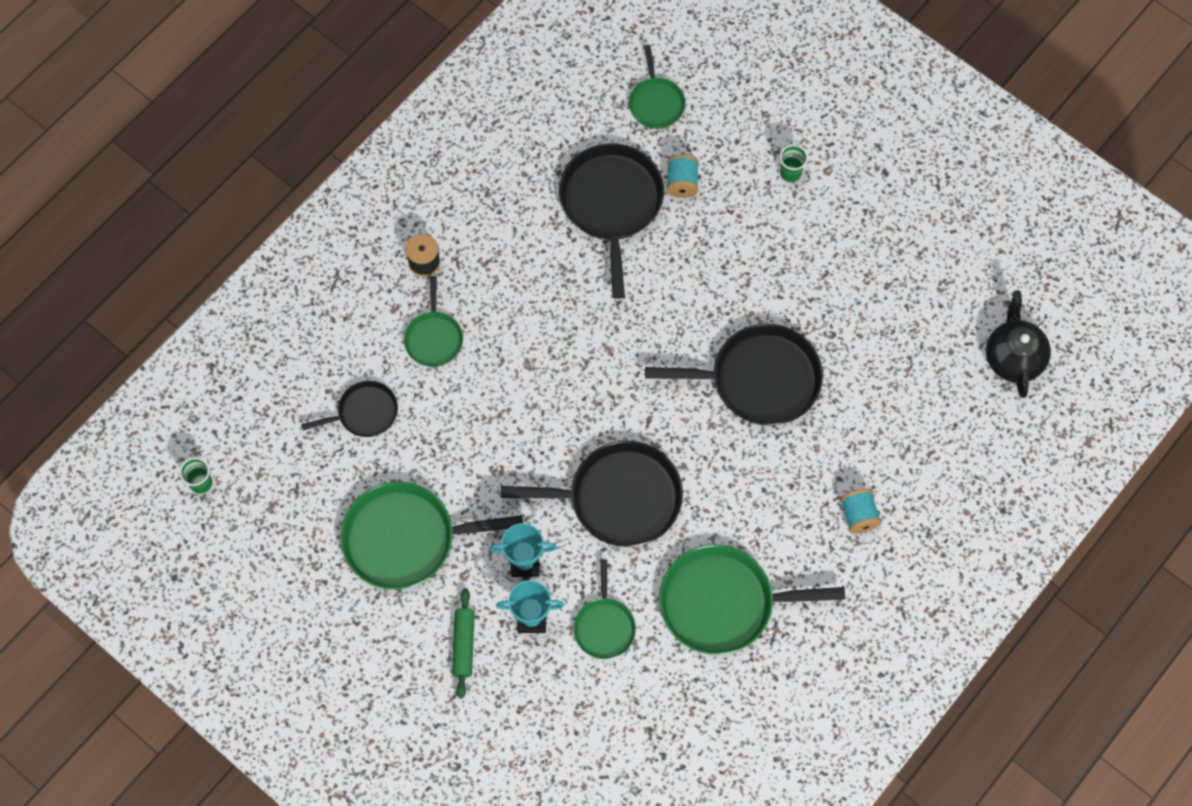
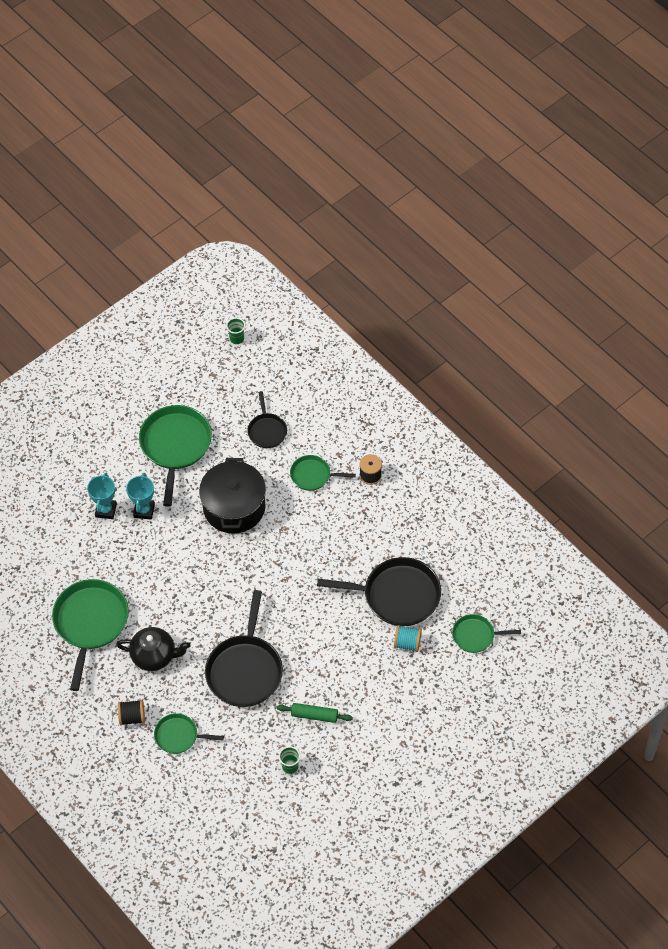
camera: 100 degrees right, 10 degrees down
green rolling pin [452,588,475,698] -> green rolling pin moved to [277,703,353,723]
black pan [501,441,683,547] -> none
green pan [573,559,636,659] -> green pan moved to [154,713,224,754]
green cup [780,144,808,182] -> green cup moved to [279,746,300,774]
turquoise spool [840,489,882,533] -> black spool [118,700,145,726]
black teapot [986,291,1051,398] -> black teapot moved to [116,627,191,671]
none -> black pot [199,458,266,534]

